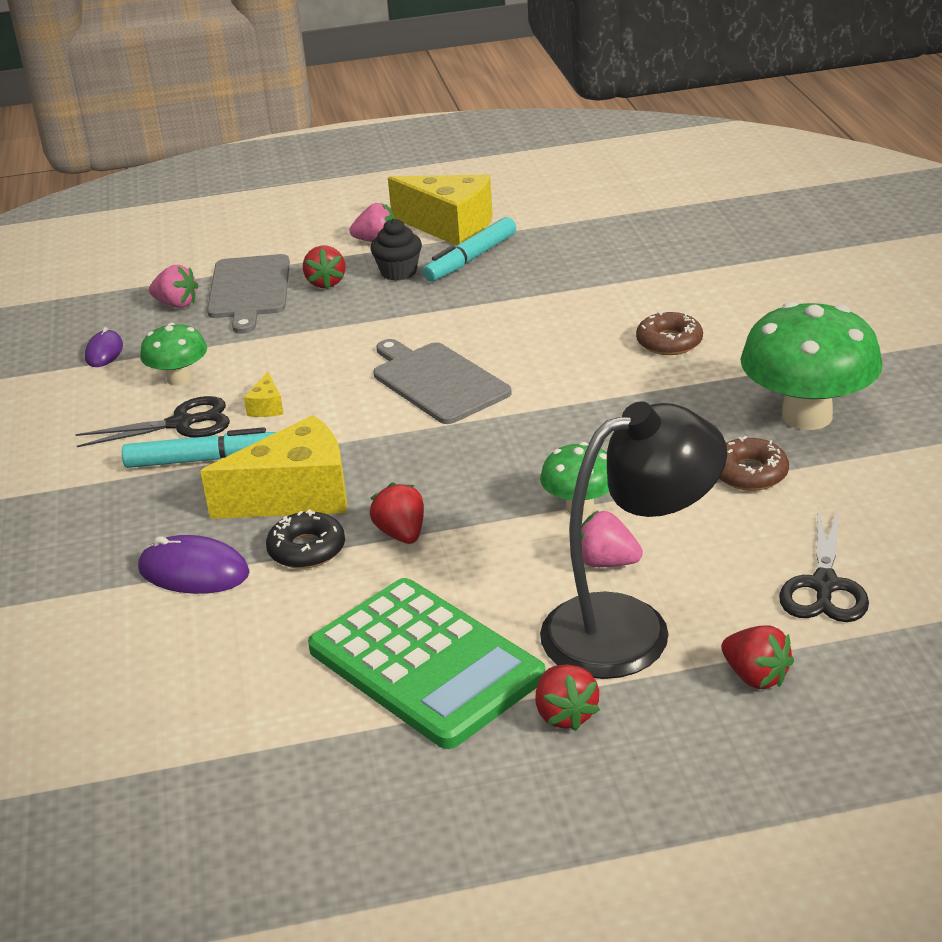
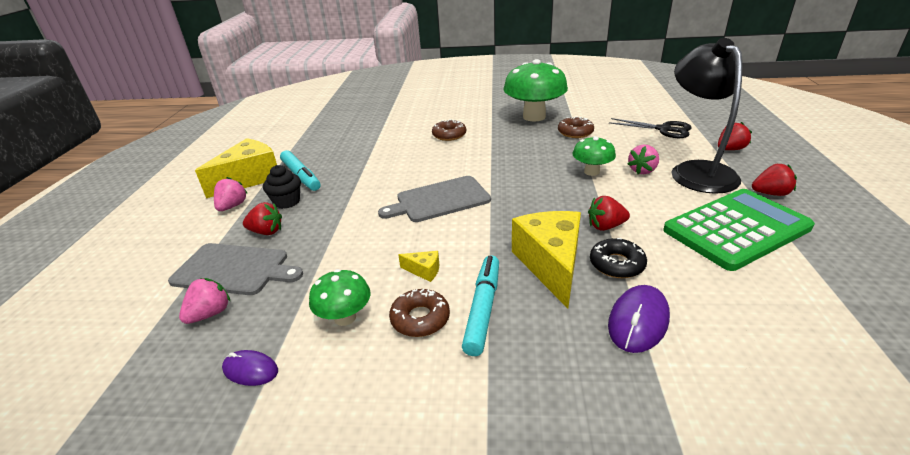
camera: 75 degrees left, 0 degrees up
black scissors [75,396,230,447] -> brown donut [389,289,450,337]

